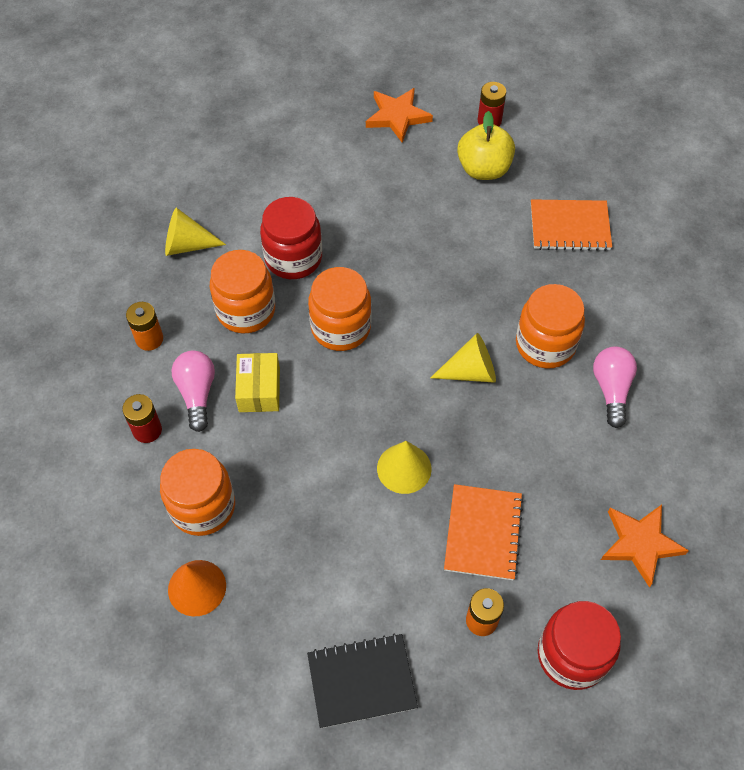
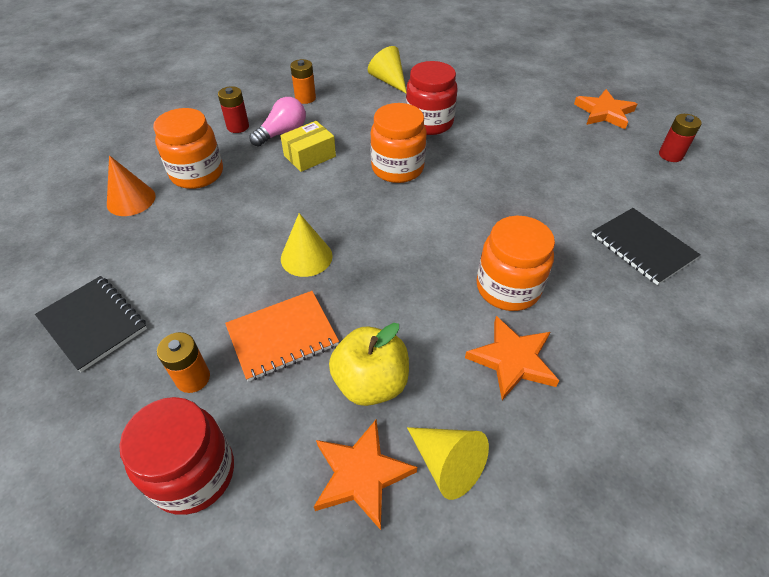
camera: 55 degrees right, 10 degrees down
orange jar [210,250,275,333] -> none
yellow cone [430,333,496,383] -> yellow cone moved to [407,427,489,500]
yellow apple [457,111,515,180] -> yellow apple moved to [329,323,409,406]
orange notebook [531,199,612,251] -> black notebook [592,208,701,285]
pink light bulb [593,346,637,428] -> orange star [465,316,559,400]

